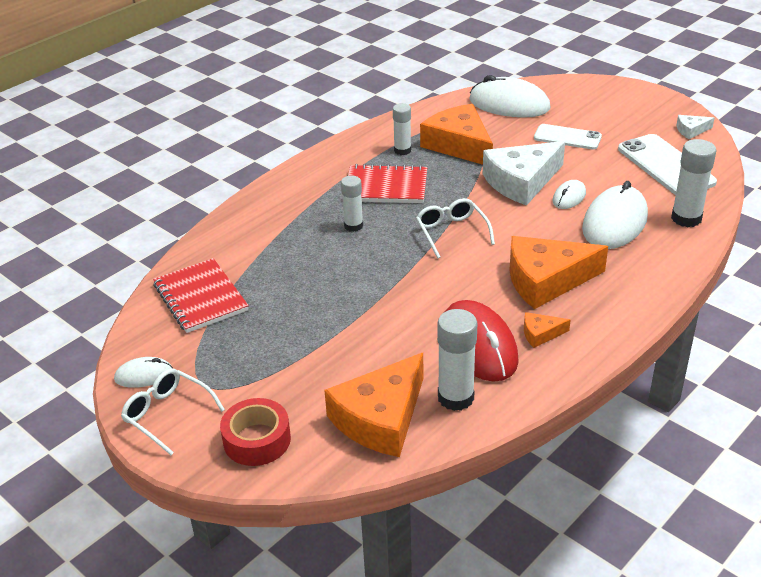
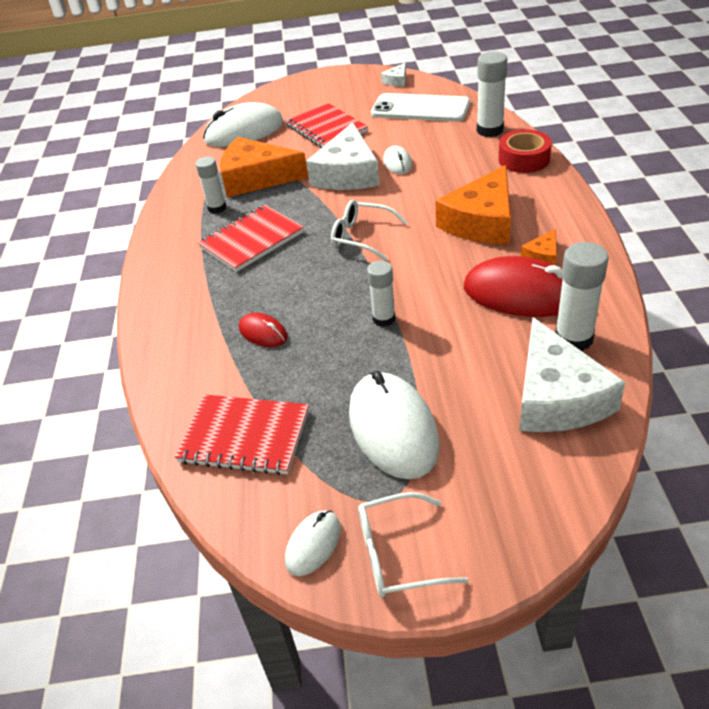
camera: 45 degrees left, 5 degrees up
red tape [220,398,291,466] -> red tape moved to [498,129,552,173]
orange cheese [324,353,423,457] -> white cheese [519,317,626,432]
white glue stick [341,176,363,232] -> white glue stick moved to [367,260,396,327]
white phone [534,124,602,150] -> red notebook [285,103,368,148]
white mouse [582,181,648,249] -> white mouse moved to [349,371,439,479]
none -> red mouse [239,313,288,347]

